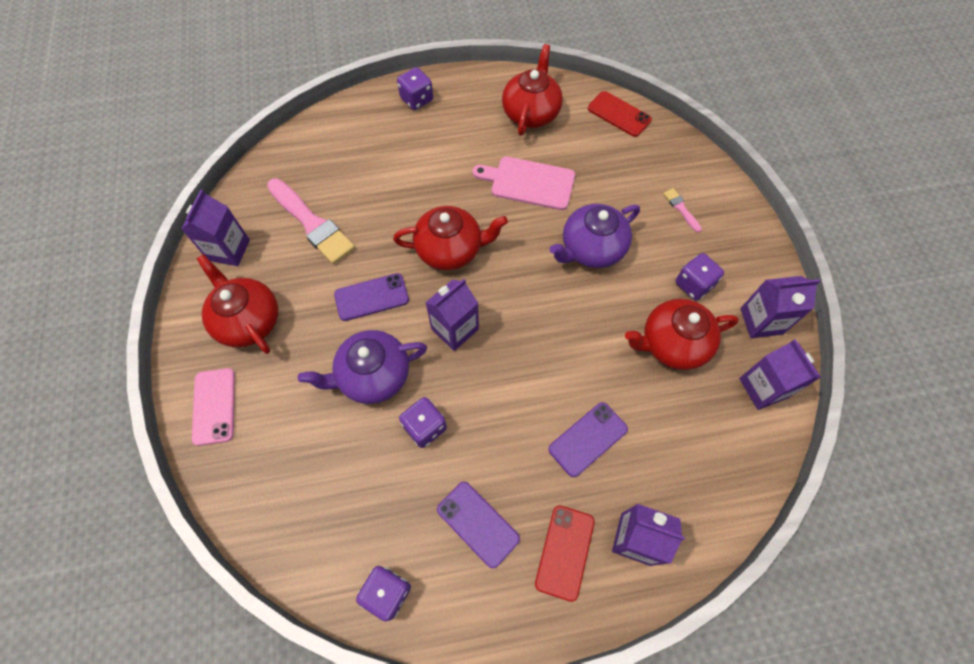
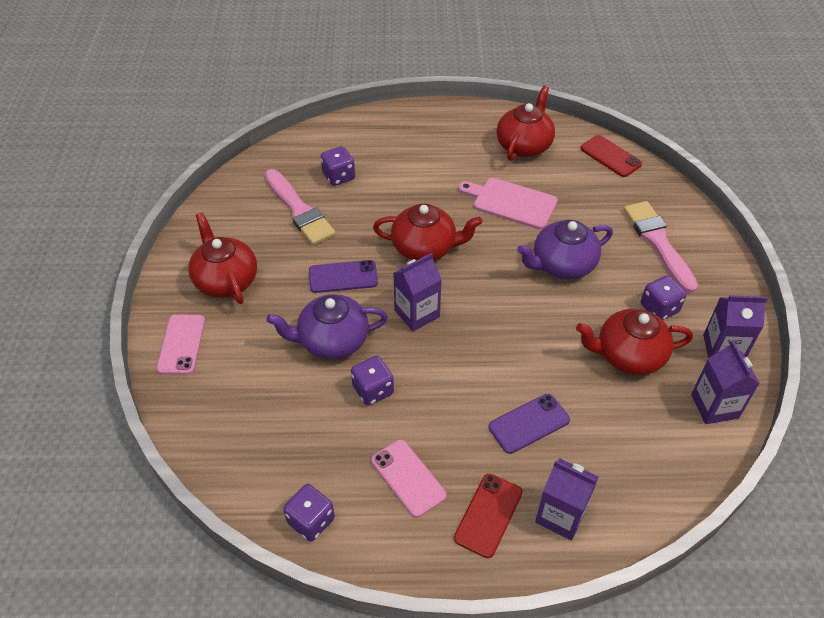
camera: 10 degrees right, 15 degrees down
purple carton [181,190,250,266] -> none
purple dice [397,67,433,110] -> purple dice moved to [321,146,355,186]
purple phone [437,482,520,568] -> pink phone [371,439,447,518]
pink brush [663,188,702,233] -> pink brush [623,201,698,293], size x2.22

